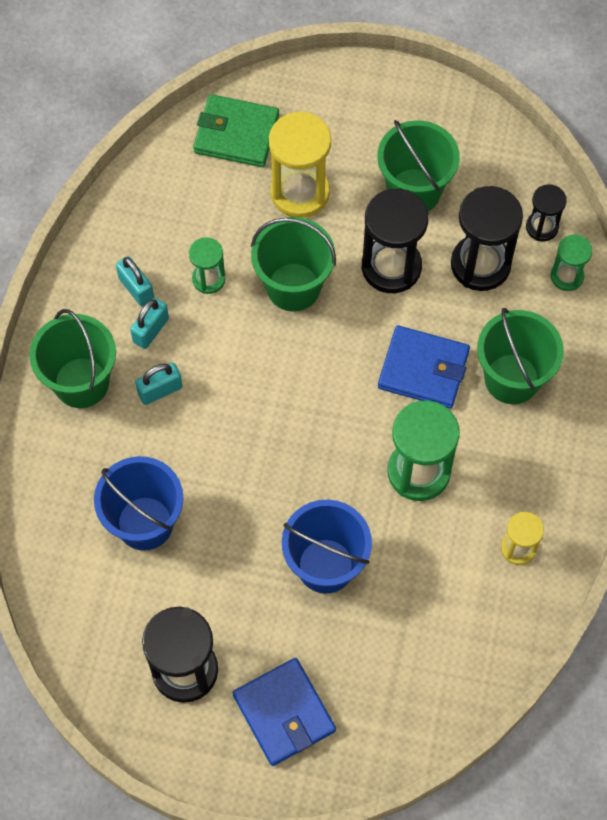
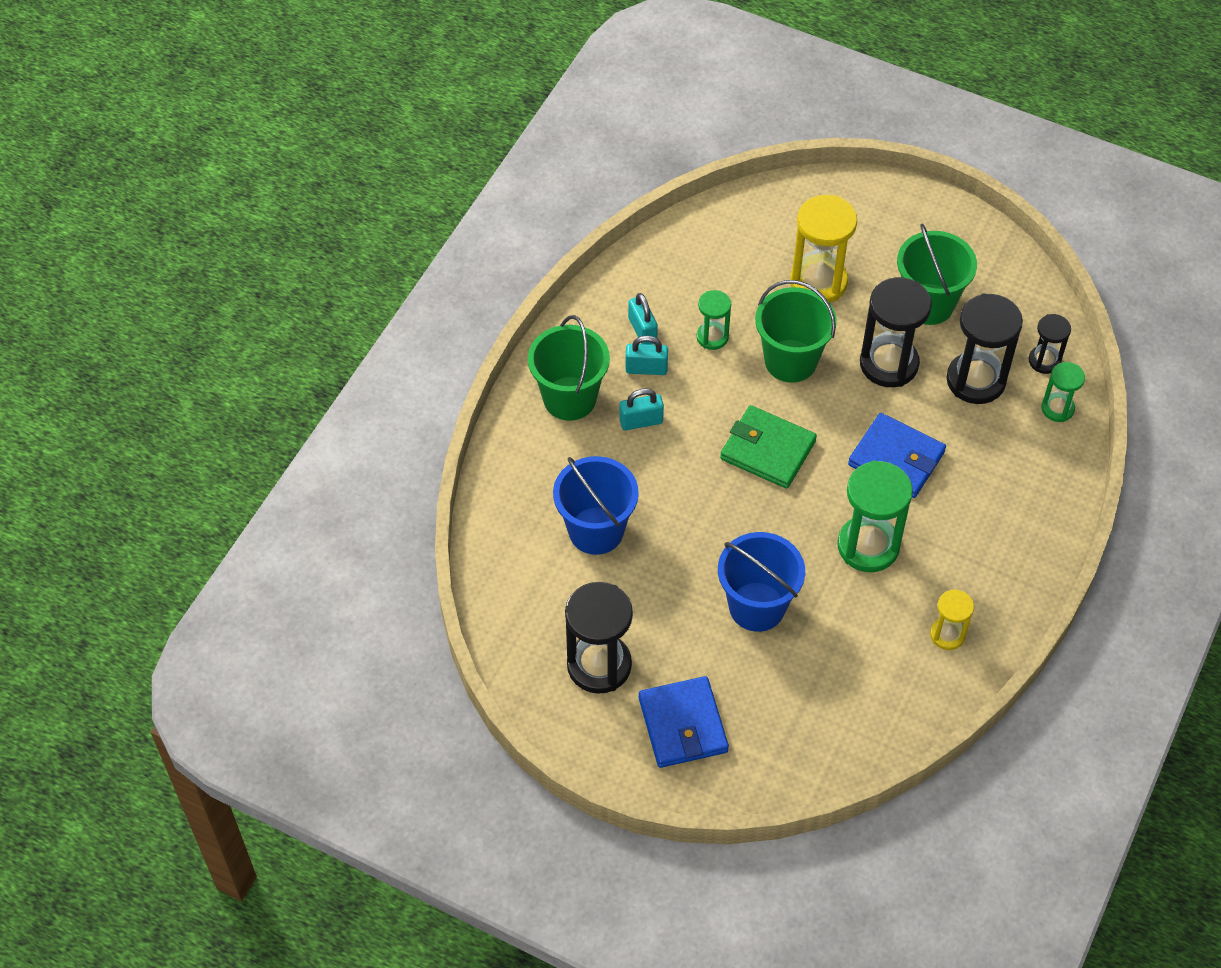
camera: 15 degrees right, 10 degrees down
turquoise padlock [130,298,169,349] -> turquoise padlock turned 45 degrees clockwise [625,335,668,375]
green wallet [193,94,279,167] -> green wallet moved to [720,405,817,489]
green bucket [477,308,564,404] -> none

